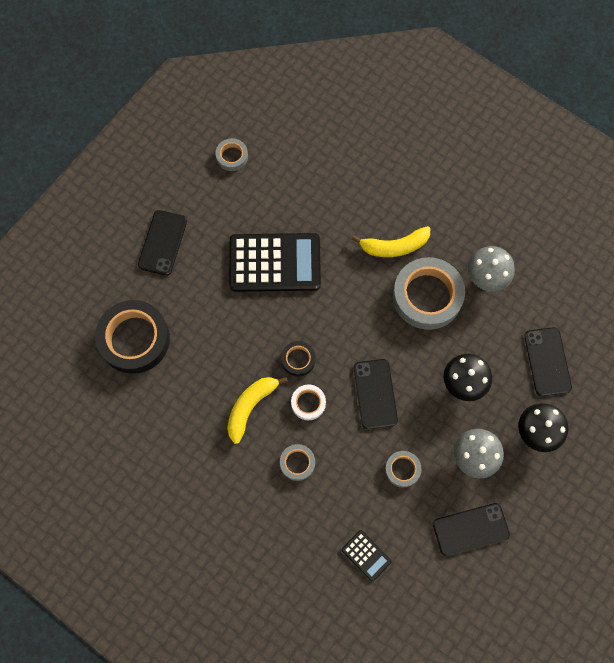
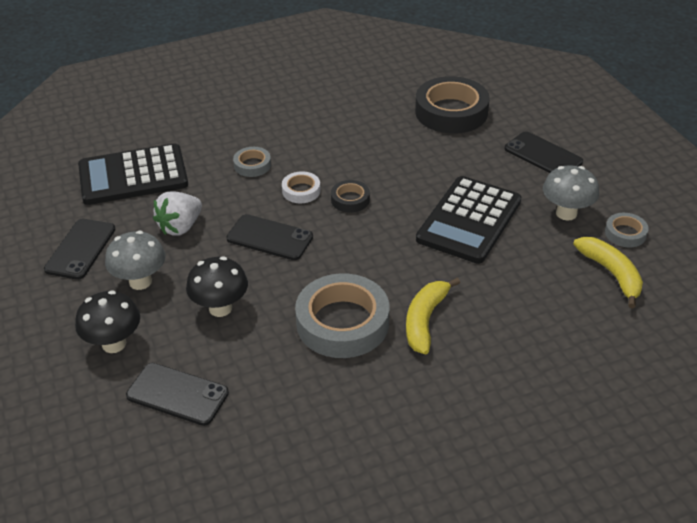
camera: 120 degrees right, 30 degrees down
yellow banana [227,377,288,444] -> yellow banana moved to [573,237,643,308]
black calculator [342,530,392,582] -> black calculator [78,143,188,205], size x2.23
grey tape [385,451,421,488] -> white strawberry [153,191,202,236]
grey mushroom [468,246,515,291] -> grey mushroom moved to [543,165,599,221]

